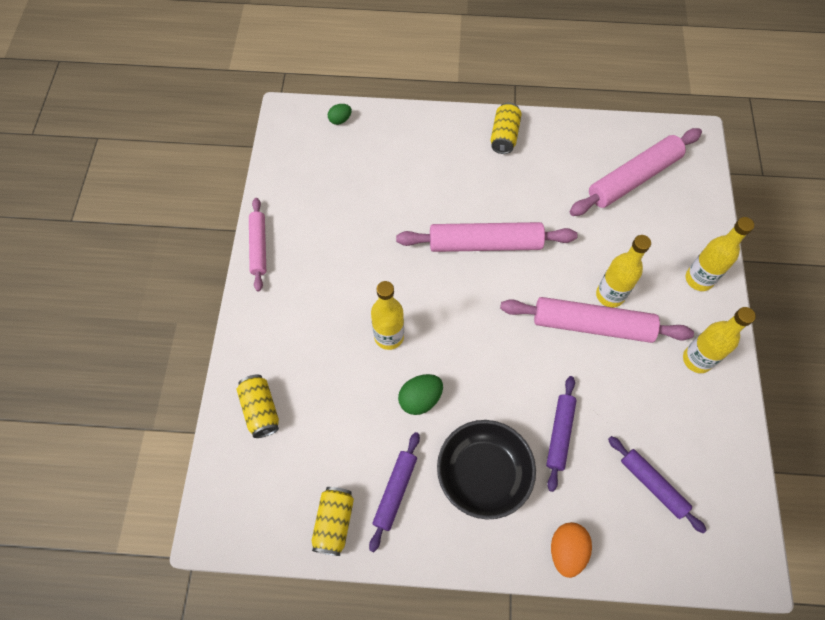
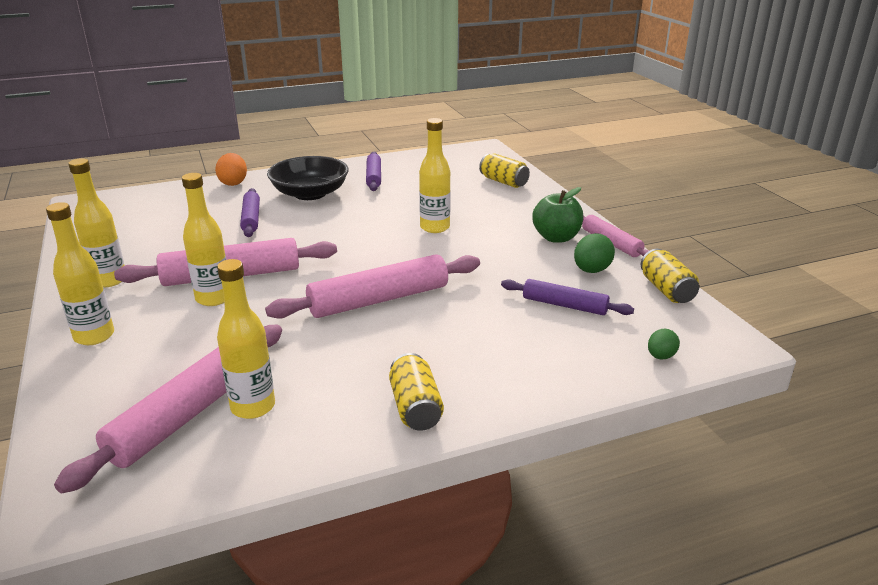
camera: 155 degrees right, 35 degrees down
yellow can [311,487,354,556] -> yellow can moved to [641,249,699,303]
green egg [398,374,443,415] -> green egg moved to [574,233,615,273]
purple rolling pin [608,436,707,533] -> purple rolling pin moved to [501,279,634,315]
none -> yellow bottle [217,259,275,419]
none -> green apple [532,187,583,243]

